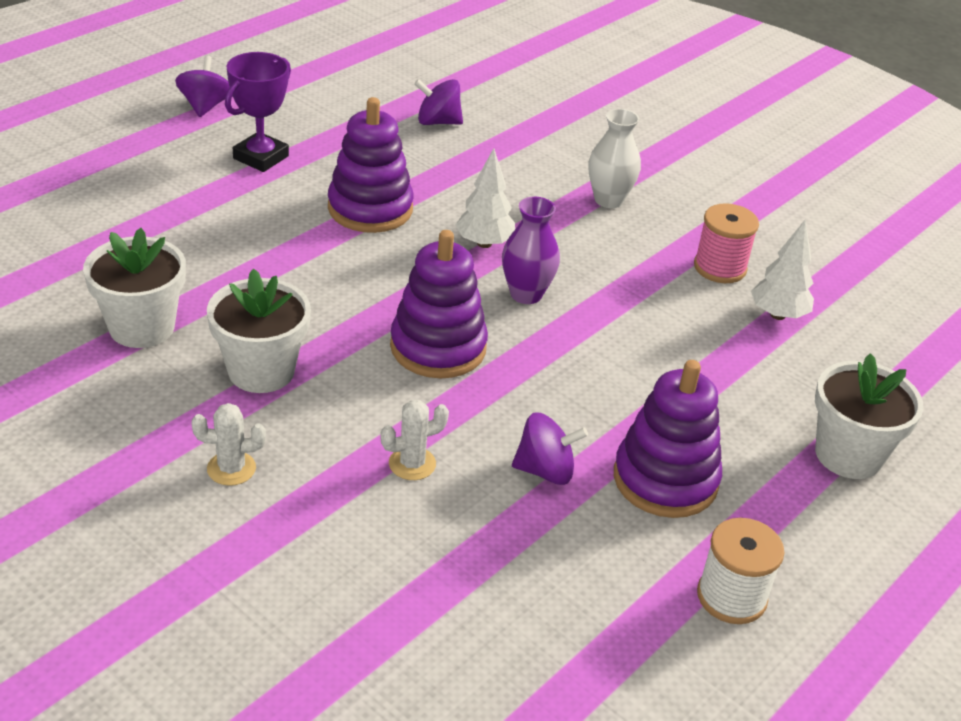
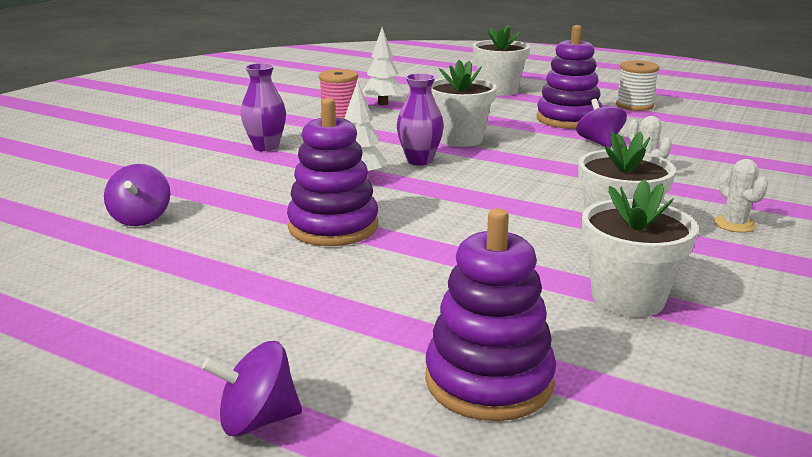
camera: 100 degrees left, 15 degrees down
purple spinning top [175,56,230,117] -> purple spinning top moved to [202,341,302,436]
purple trophy [225,52,291,172] -> none
purple stacking toy [390,230,488,378] -> purple stacking toy moved to [425,209,556,421]
white vase [589,109,641,208] -> purple vase [241,63,286,151]
none -> white flower pot [431,60,497,147]

